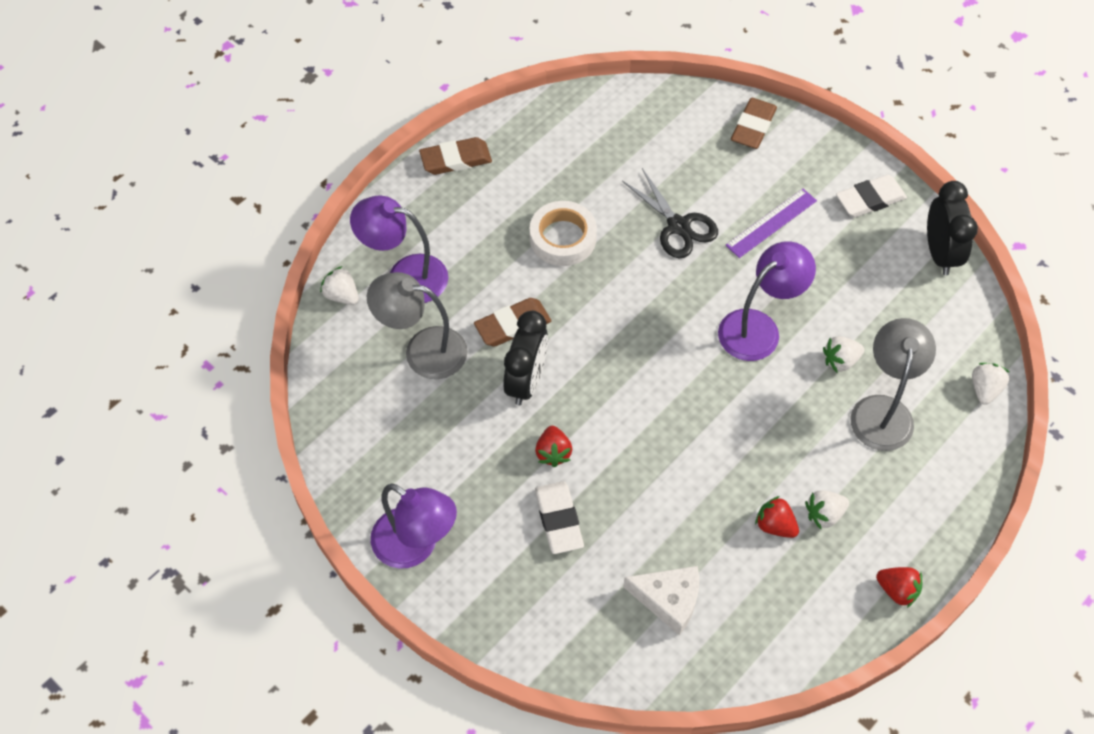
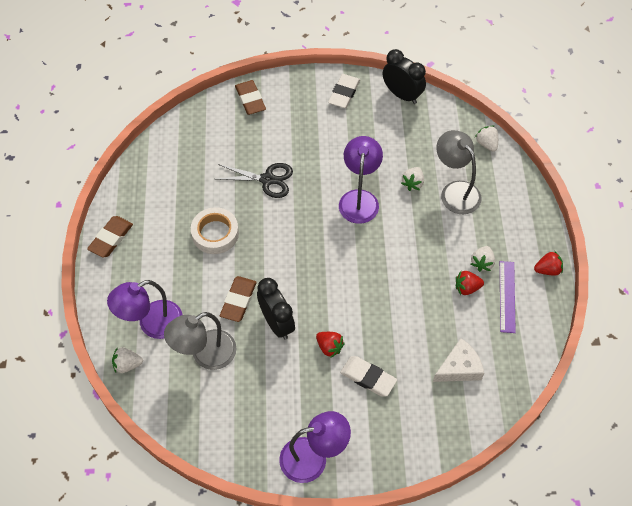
camera: 45 degrees left, 0 degrees up
purple ruler [725,189,817,258] -> purple ruler moved to [500,261,516,333]

